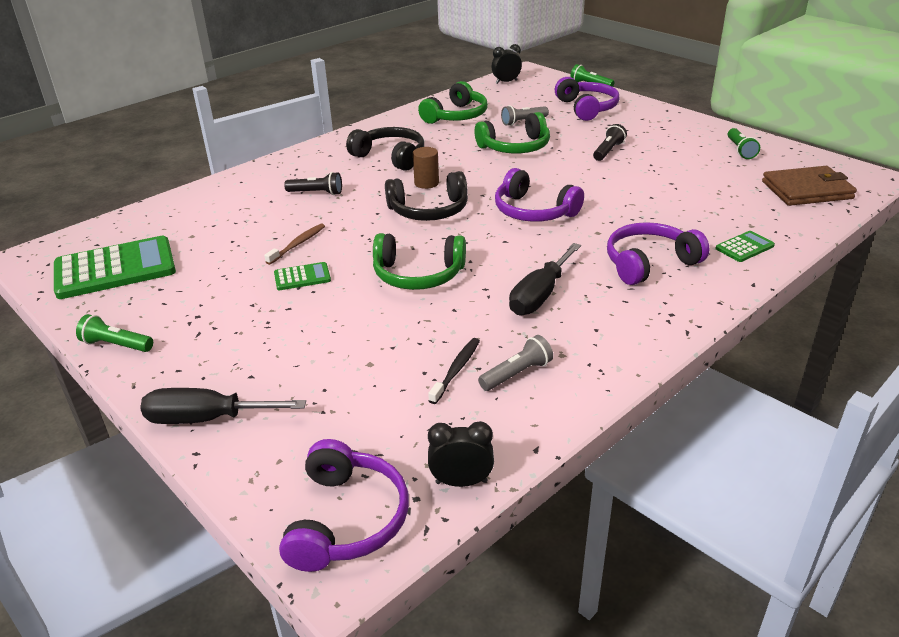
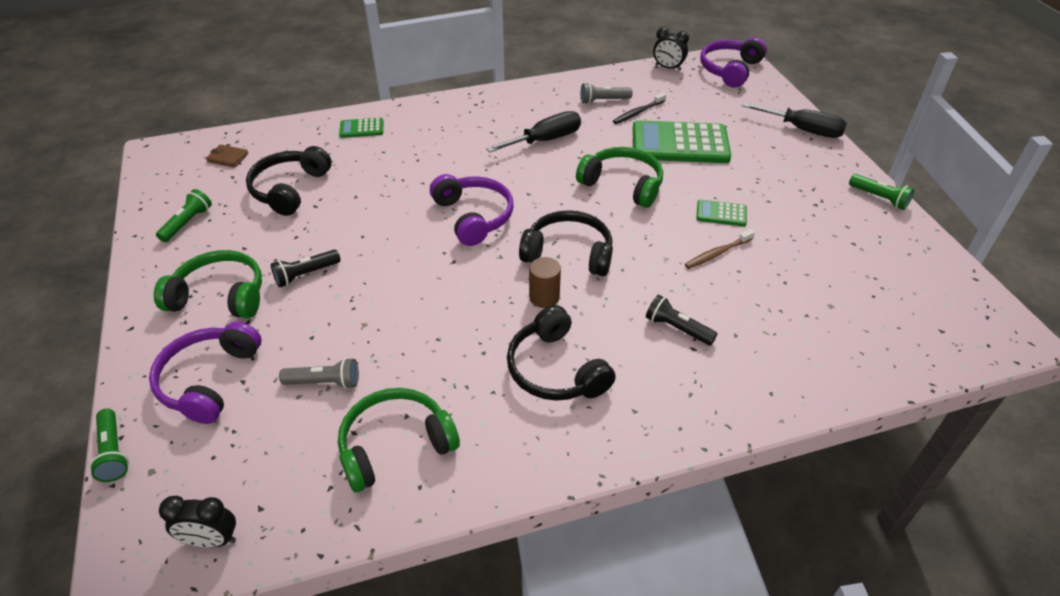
camera: 155 degrees left, 10 degrees up
green calculator [54,236,176,299] -> green calculator moved to [633,120,731,163]
green headphones [475,112,550,153] -> green headphones moved to [154,250,262,318]
purple headphones [607,222,710,285] -> none
brown wallet [762,166,857,206] -> brown wallet [206,145,248,168], size x0.48
none -> black headphones [246,146,332,216]

